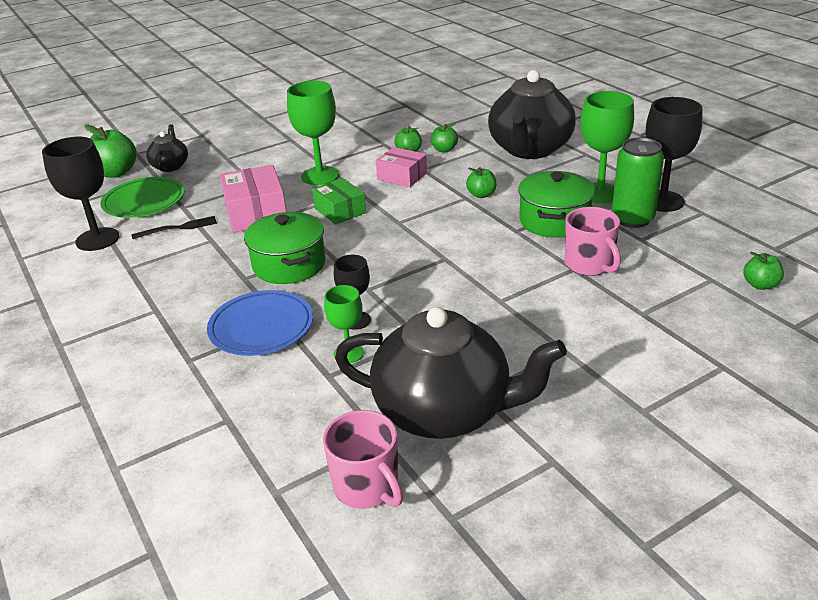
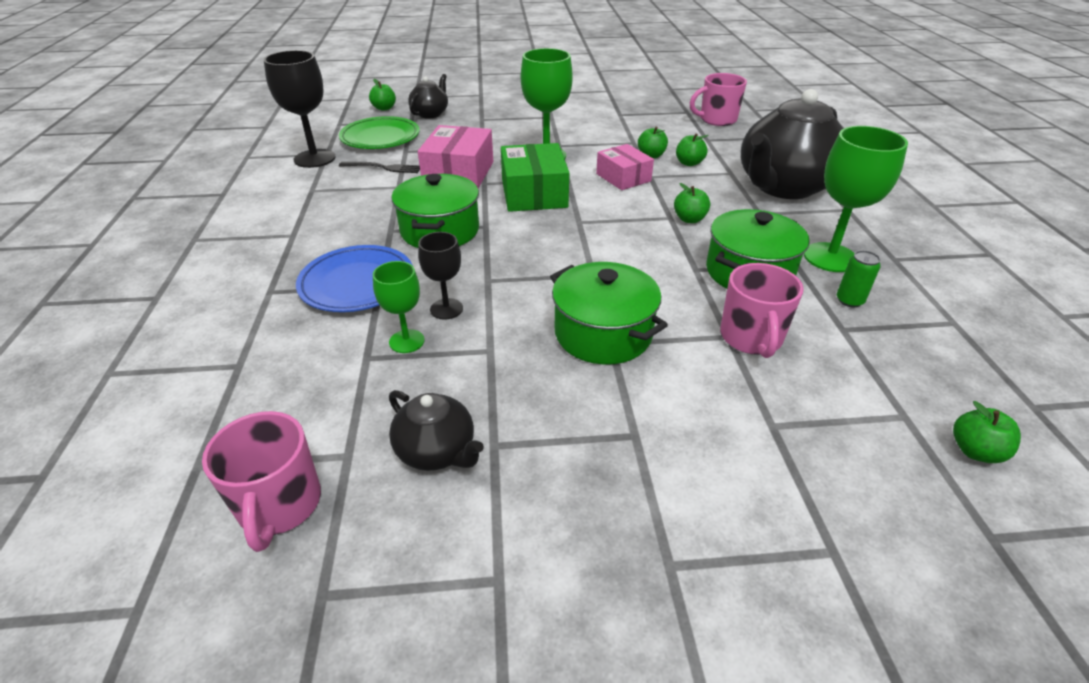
camera: 25 degrees right, 5 degrees up
green apple [85,125,137,178] -> green apple [369,79,396,111], size x0.57
green box [312,178,366,225] -> green box [501,143,569,212], size x1.51
black teapot [335,307,567,439] -> black teapot [389,390,484,471], size x0.48
green can [612,137,664,228] -> green can [837,250,881,307], size x0.50
black goblet [646,97,702,212] -> none
none -> green pot [550,262,668,365]
none -> pink mug [690,73,747,126]

